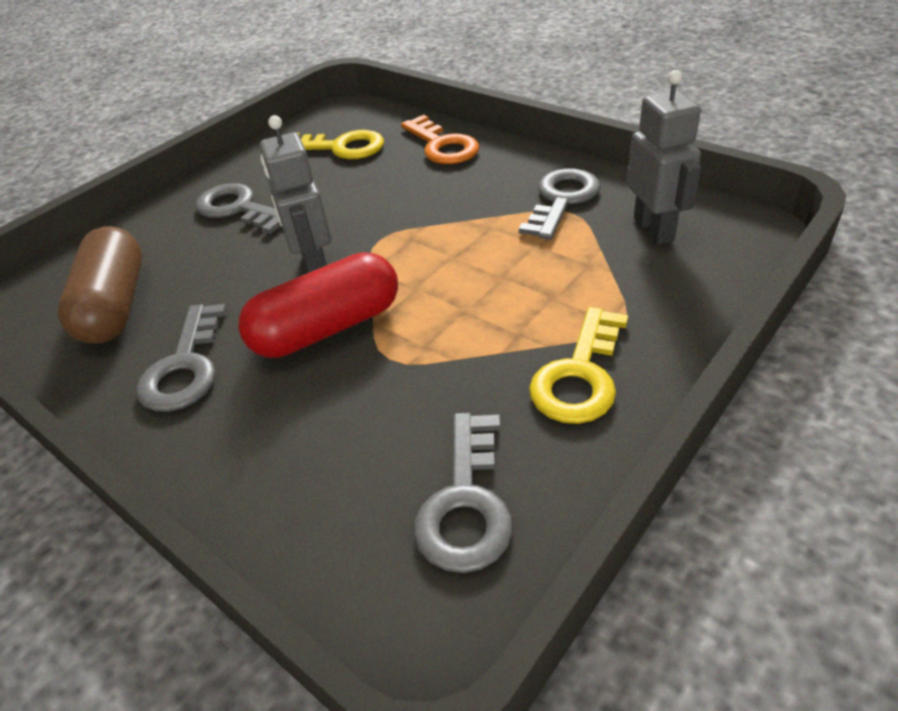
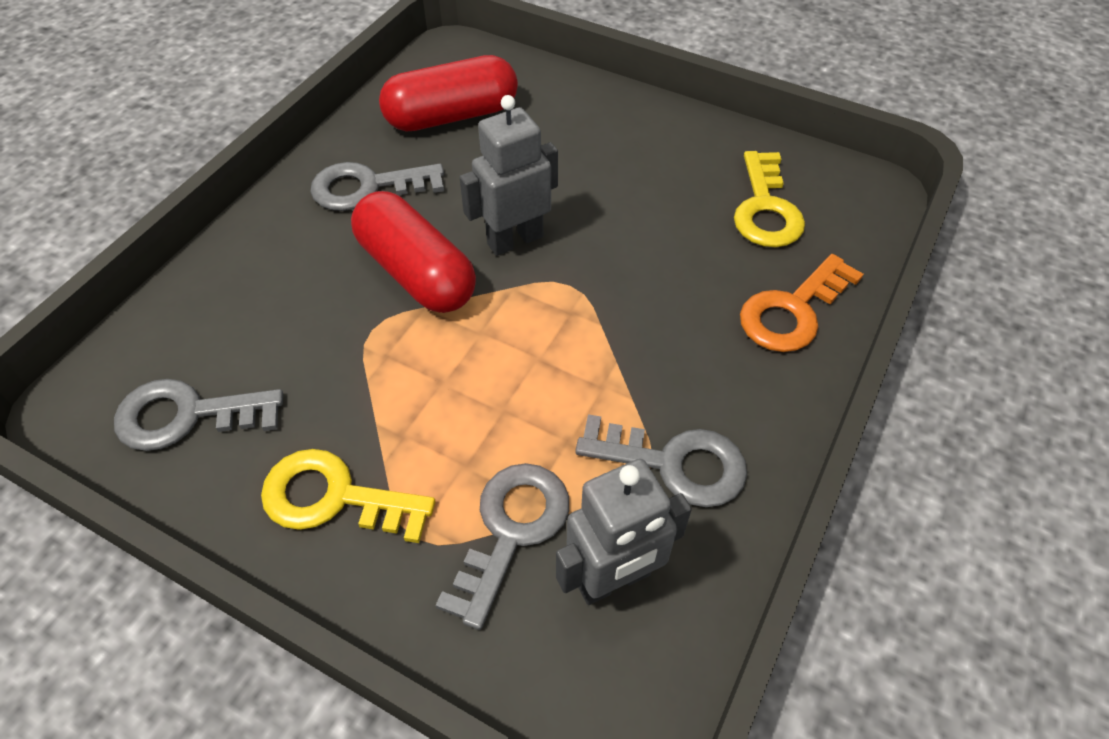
camera: 75 degrees right, 10 degrees up
brown capsule [58,226,142,344] -> red capsule [379,55,518,131]
grey key [195,183,280,234] -> grey key moved to [436,463,569,630]

